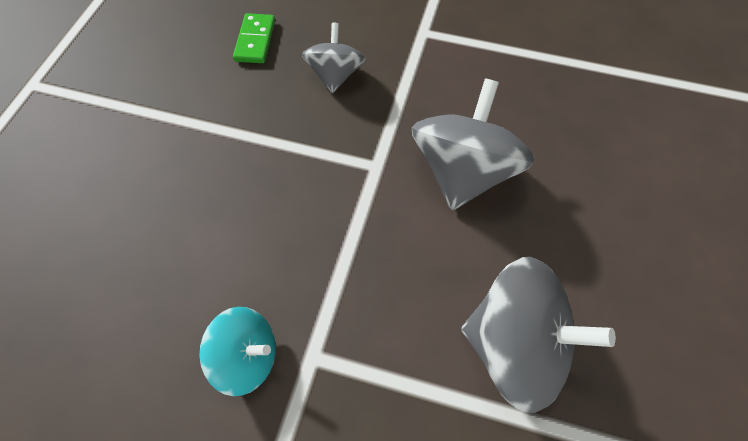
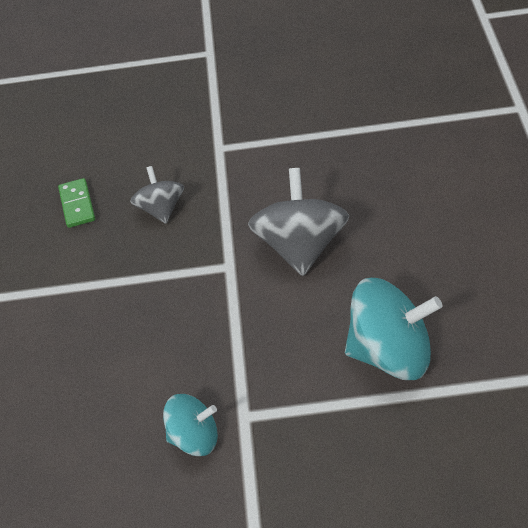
camera: 15 degrees left, 10 degrees down
grey spinning top [461,257,616,413] -> turquoise spinning top [345,278,442,380]

